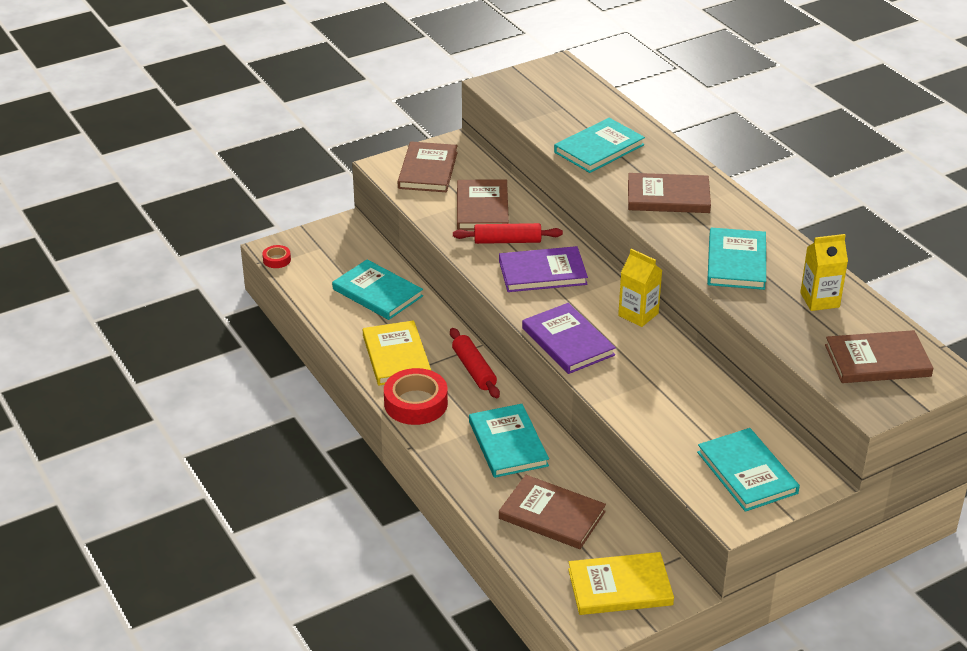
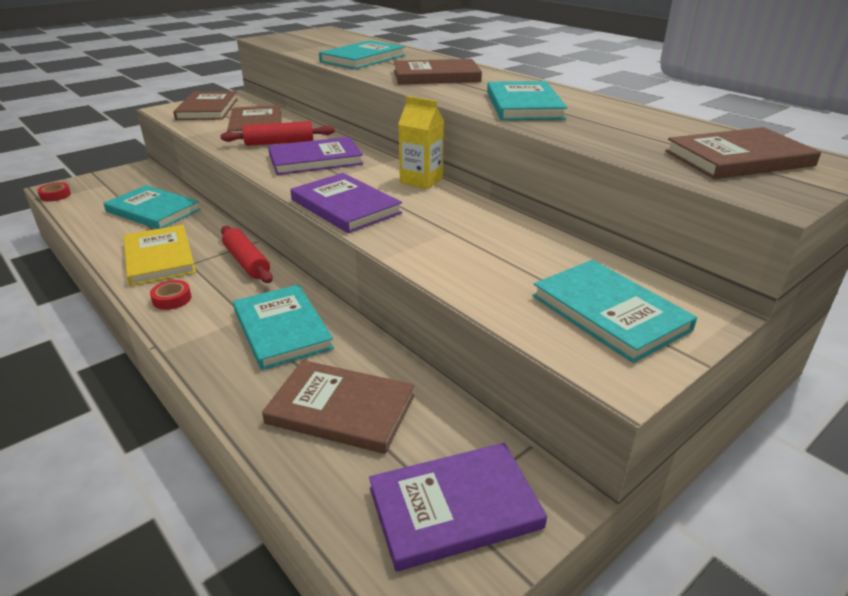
camera: 10 degrees left, 5 degrees down
red tape [384,368,448,425] -> red tape [150,280,192,310], size x0.49
yellow book [568,552,674,615] -> purple book [369,443,547,572]
yellow carton [800,234,848,311] -> none

